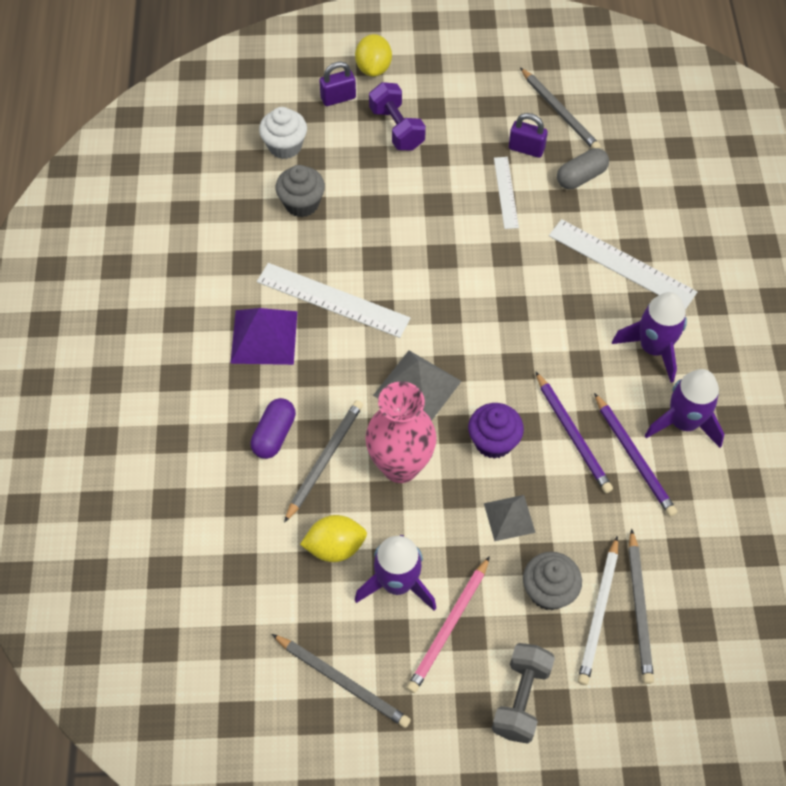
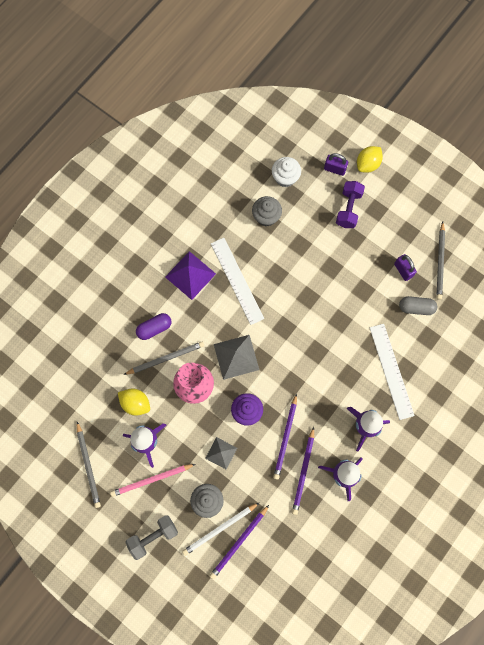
camera: 40 degrees right, 15 degrees up
white ruler [494,157,519,229] -> none
grey pencil [629,529,654,684] -> purple pencil [210,505,269,579]

